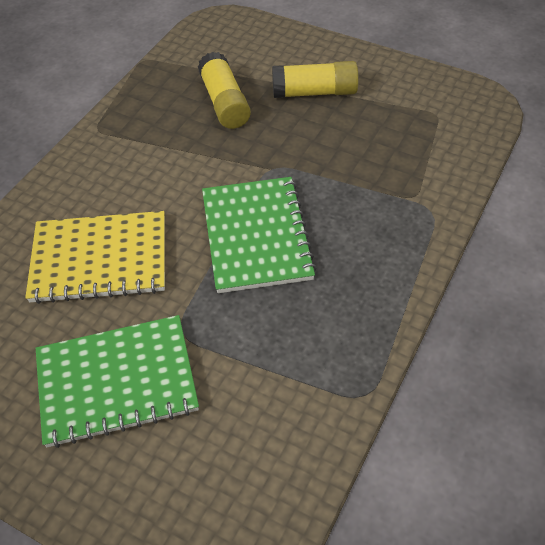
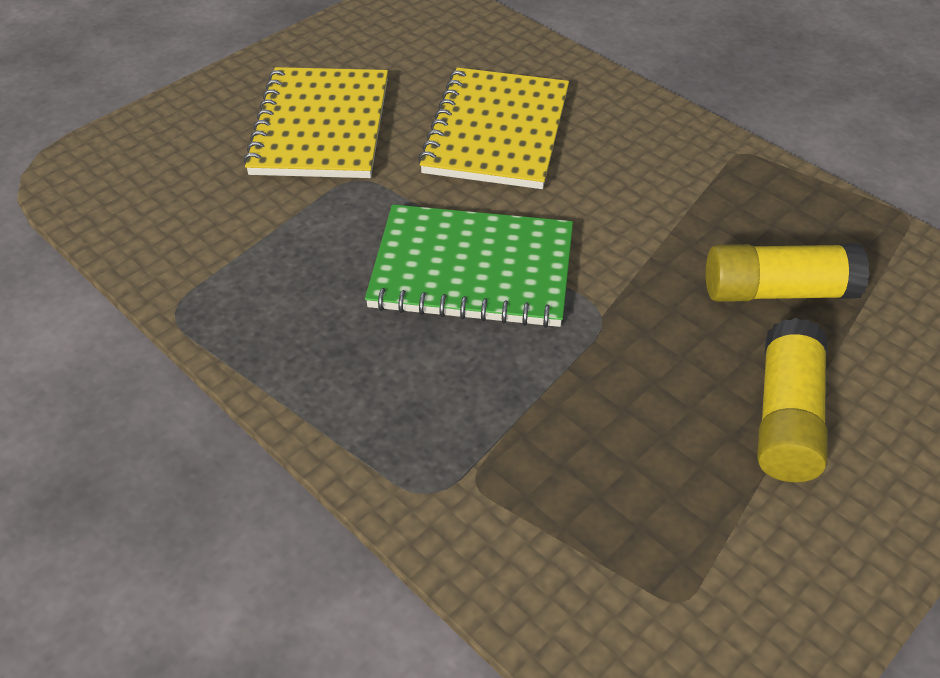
camera: 105 degrees right, 5 degrees down
green notebook [36,315,199,448] -> yellow notebook [244,67,388,178]

